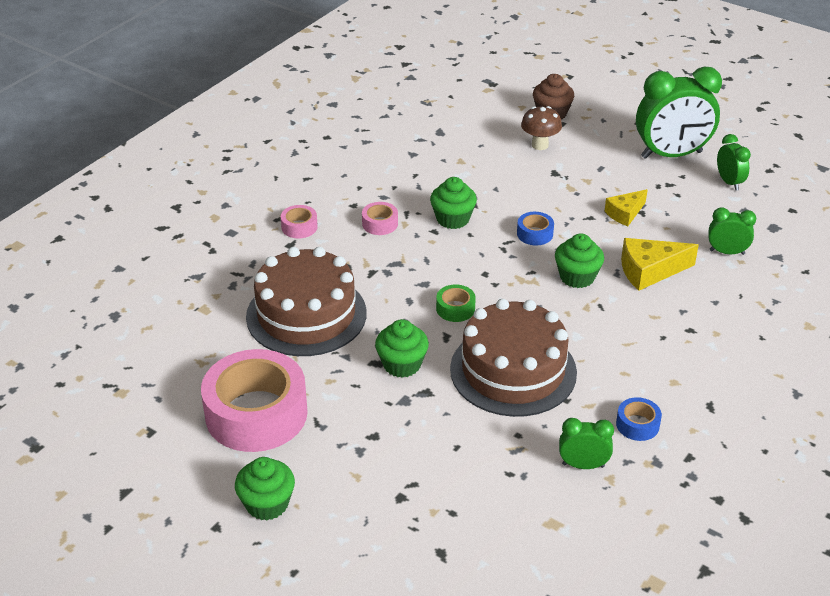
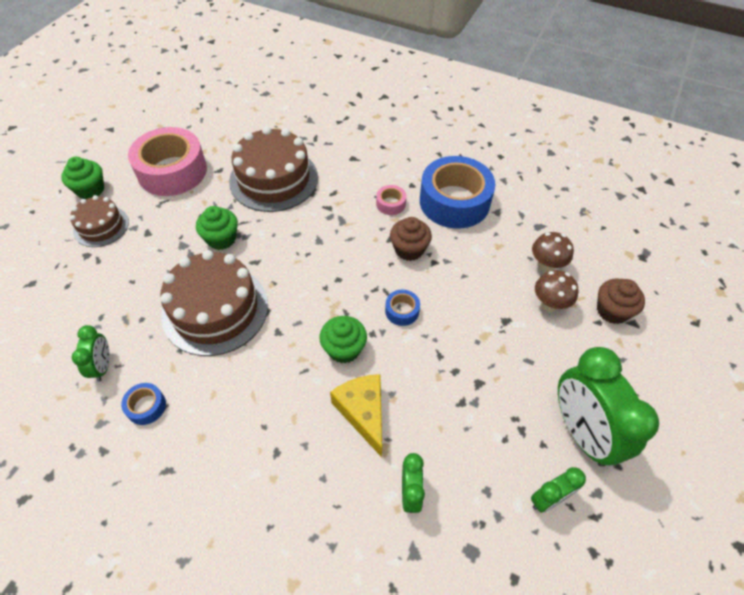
camera: 80 degrees right, 15 degrees up
pink tape [281,205,318,238] -> none
green cupcake [430,177,477,229] -> brown cupcake [390,217,432,261]
green tape [436,285,476,322] -> none
yellow cheese [605,189,648,226] -> none
none -> brown cake [70,195,129,247]
none -> blue tape [420,156,495,229]
none -> brown mushroom [532,232,574,273]

